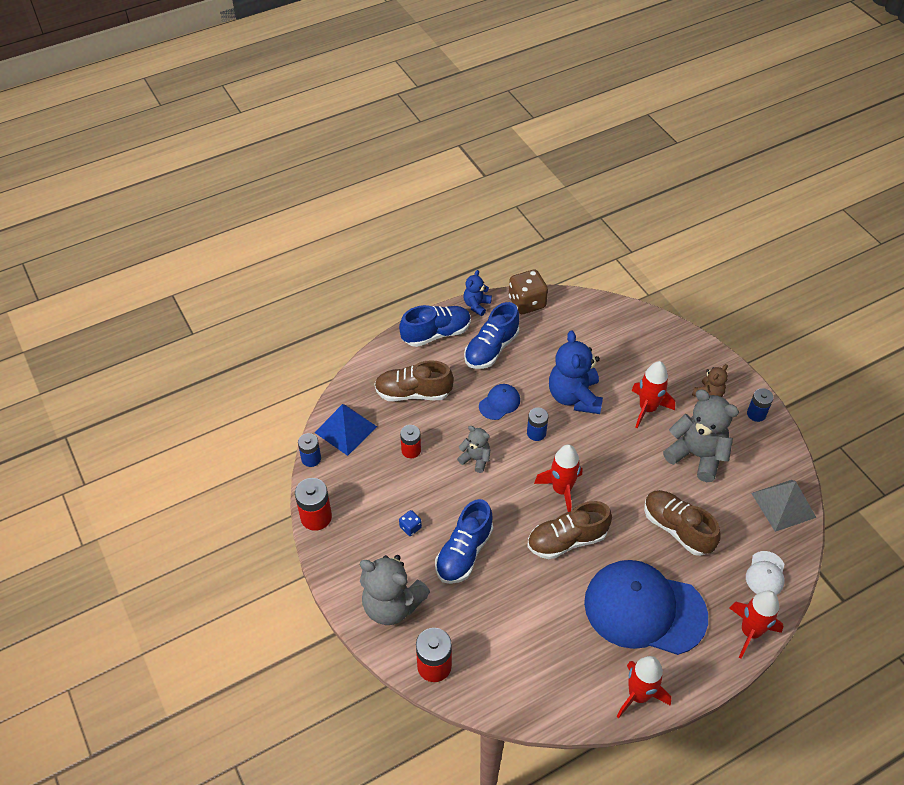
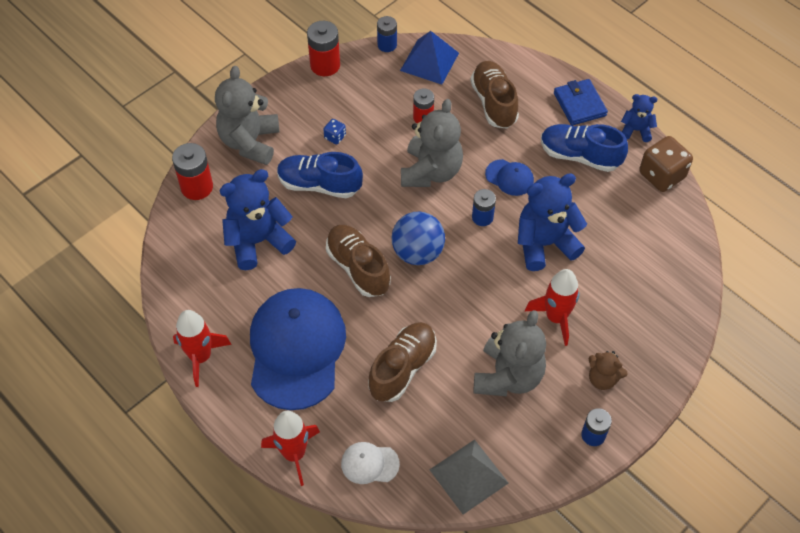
camera: 75 degrees right, 5 degrees up
blue shoe [399,305,471,347] -> blue wallet [554,79,608,126]
grey teddy bear [457,426,490,473] -> grey teddy bear [401,99,463,187], size x1.89
red rocket [534,444,582,512] -> blue ball [392,211,445,265]
none -> blue teddy bear [220,169,296,270]

